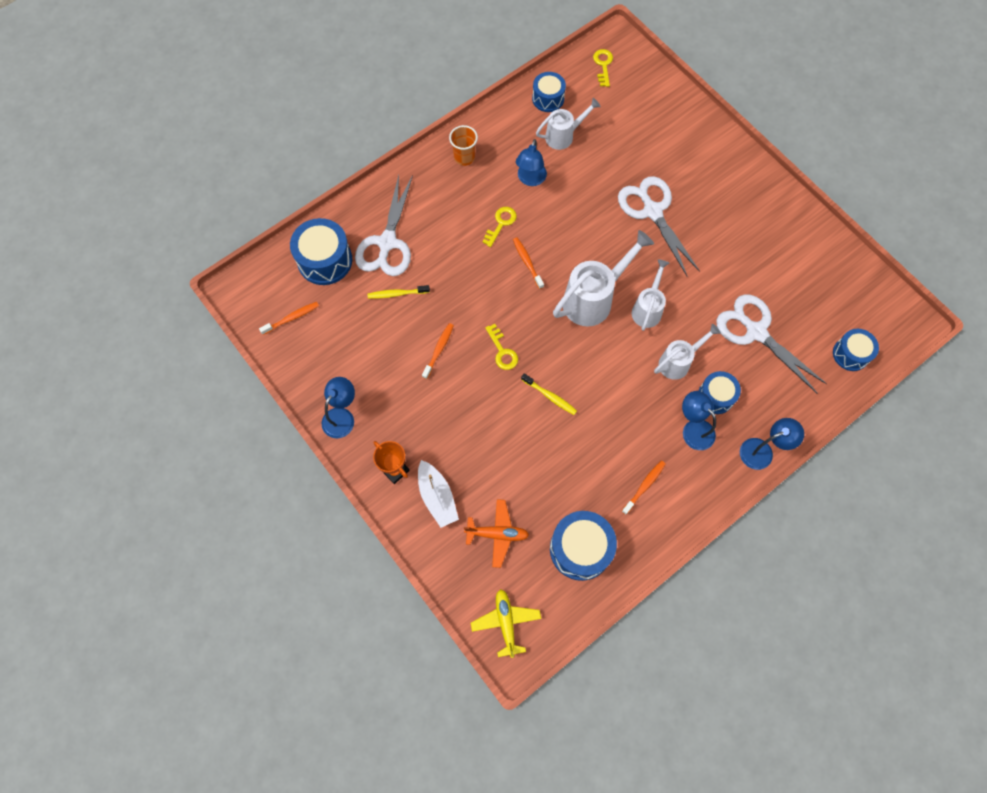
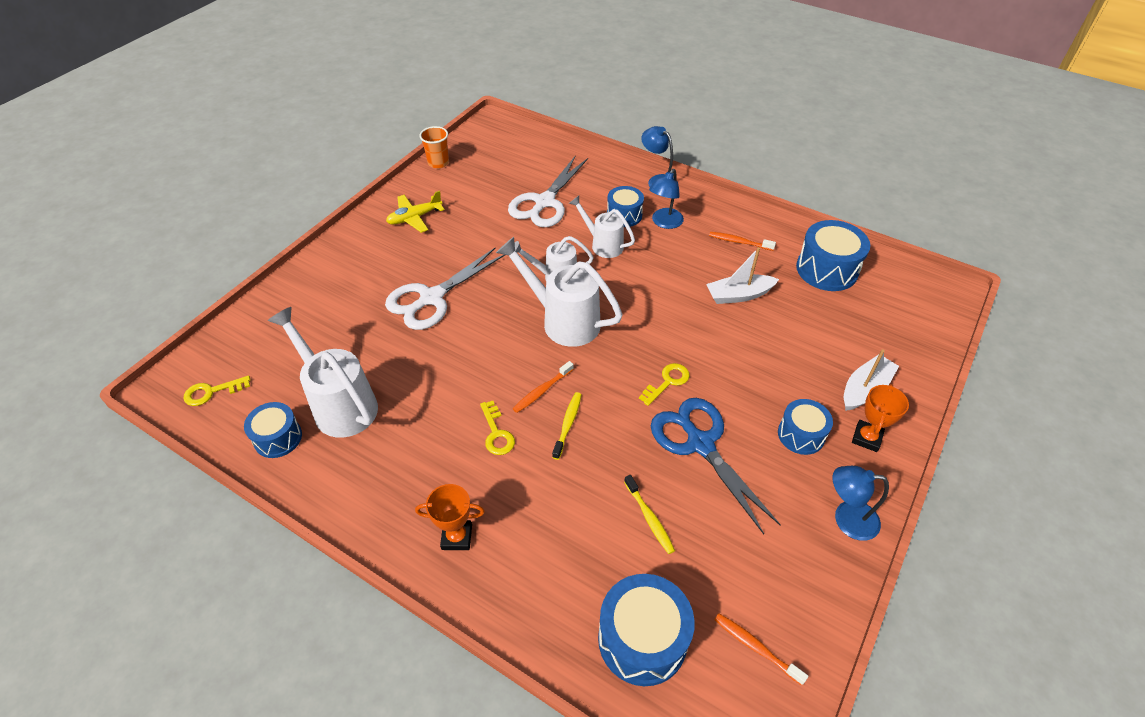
camera: 110 degrees left, 20 degrees down
white scissors [355,175,413,276] -> none
orange toothbrush [422,323,454,379] -> blue scissors [651,398,781,534]
orange cup [449,125,478,166] -> orange cup moved to [419,126,449,168]
orange plane [464,499,529,568] -> none
yellow plane [471,589,541,658] -> yellow plane moved to [386,191,445,233]
yellow key [482,207,517,247] -> yellow key turned 120 degrees counterclockwise [480,401,515,455]
blue lamp [516,139,547,186] -> none
yellow toothbrush [521,373,577,415] -> yellow toothbrush moved to [552,392,582,460]
white watering can [536,98,601,150] -> white watering can [268,307,378,438], size x1.62
blue drum [833,329,879,371] -> blue drum moved to [778,399,833,455]
none -> orange trophy [415,484,485,550]
none -> white boat [706,247,779,304]

